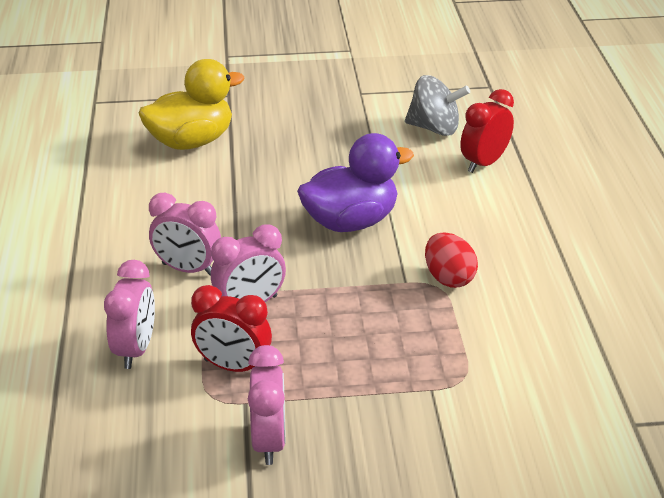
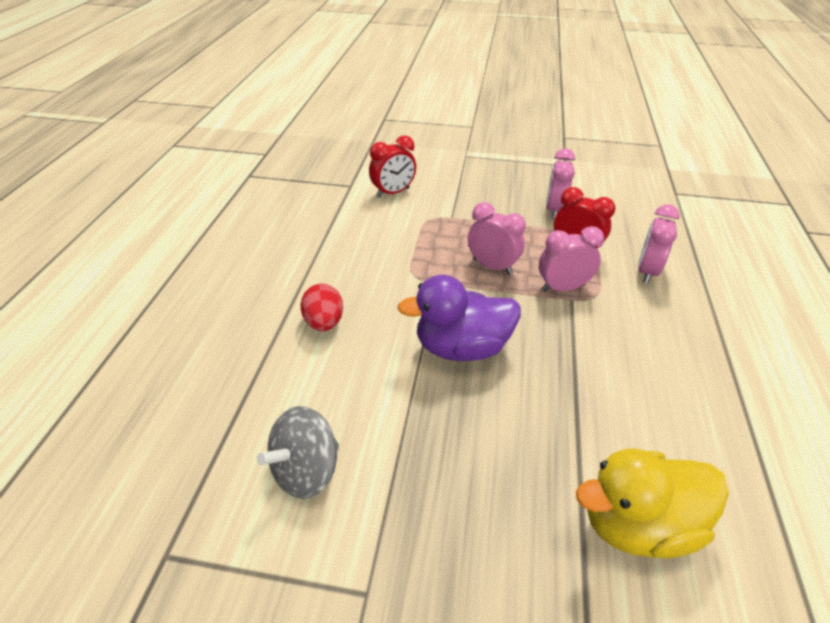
camera: 165 degrees left, 5 degrees up
pink clock [149,193,221,276] -> pink clock moved to [468,202,526,275]
grey spinning top [405,75,470,136] -> grey spinning top turned 75 degrees counterclockwise [257,406,339,499]
red egg [425,232,478,288] -> red egg moved to [301,284,343,331]
red clock [460,89,514,173] -> red clock moved to [369,135,416,198]

